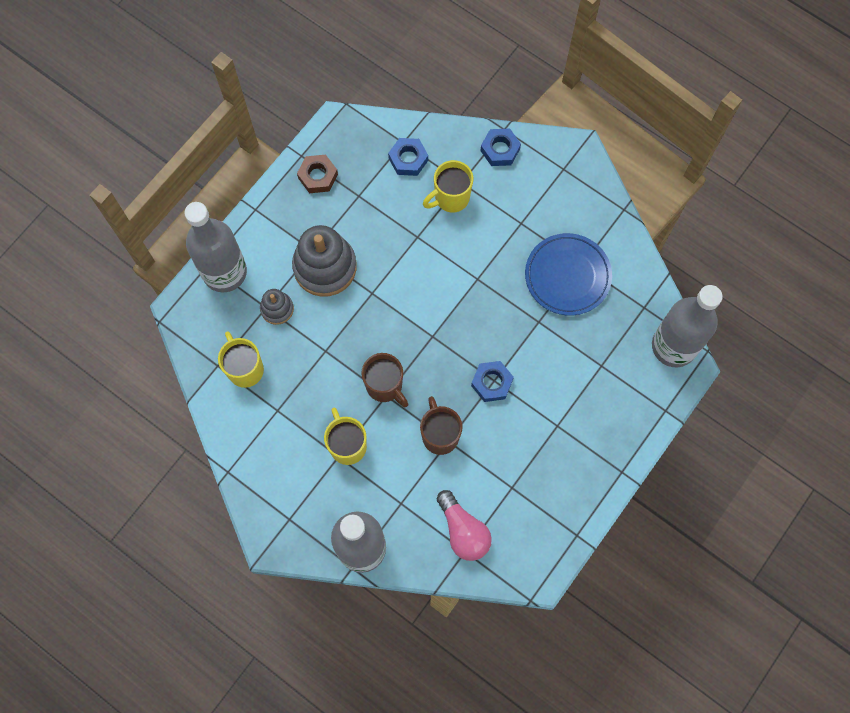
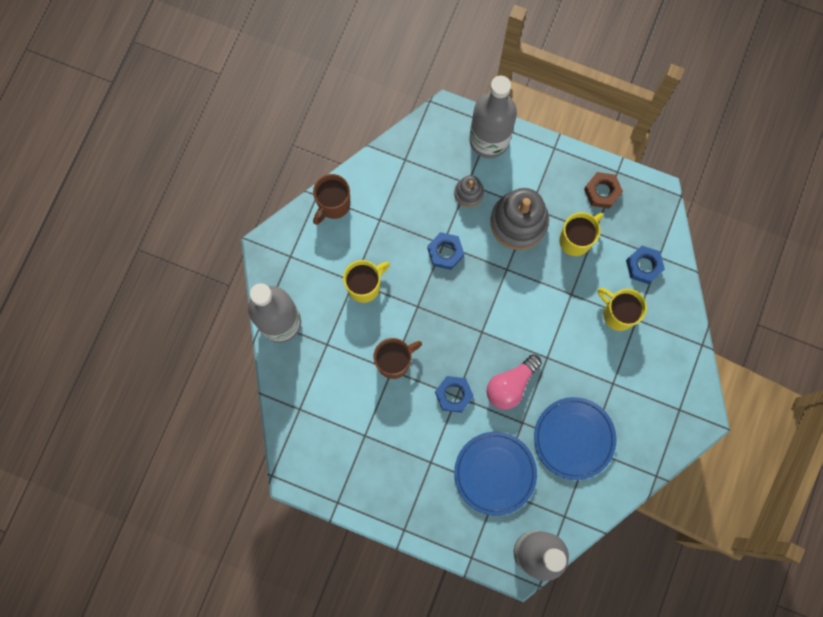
camera: 75 degrees right, 5 degrees up
yellow mug [218,331,264,388] -> yellow mug moved to [559,212,603,256]
brown mug [361,353,408,407] -> brown mug moved to [313,174,350,225]
pink light bulb [437,490,492,561] -> pink light bulb moved to [487,354,542,410]
blue nut [480,128,521,166] -> blue nut moved to [427,232,464,270]
none -> blue plate [454,432,537,515]

